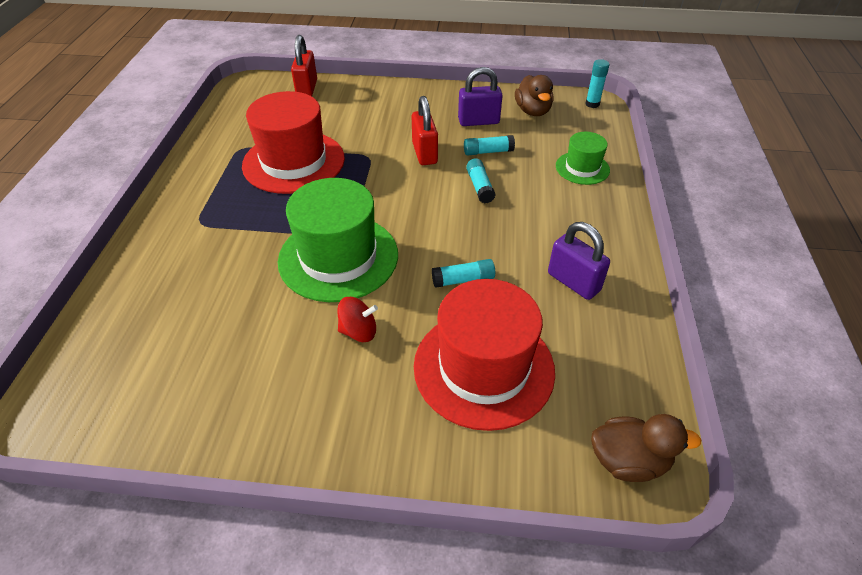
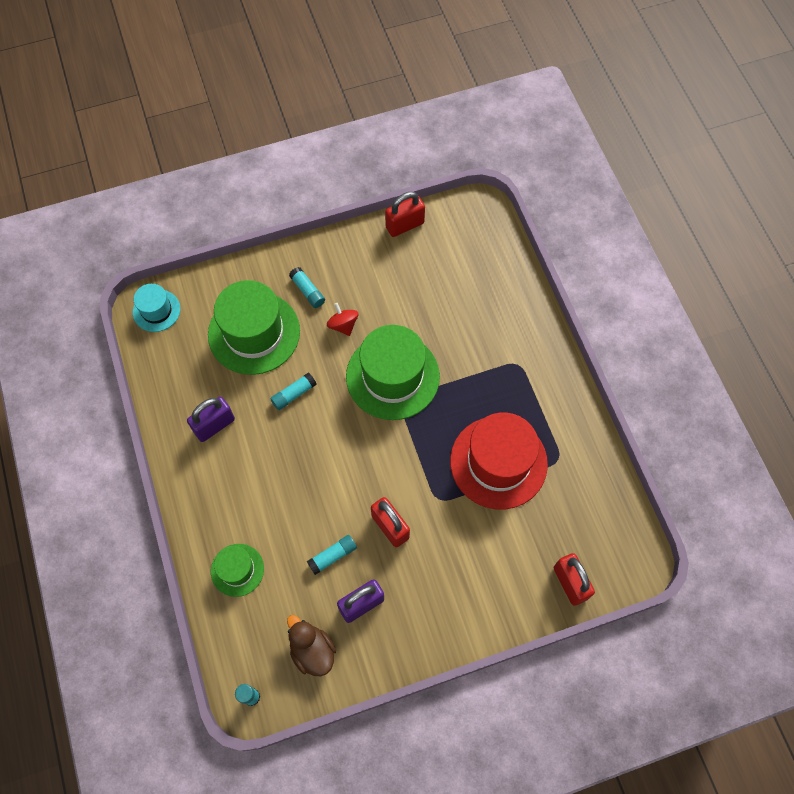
camera: 155 degrees right, 20 degrees up
red spinning top [337,297,378,342] -> red spinning top turned 90 degrees clockwise [327,303,359,336]
red hat [414,279,555,431] -> green hat [208,280,300,375]
turquoise glue stick [466,158,496,204] -> turquoise glue stick moved to [289,267,325,308]
purple padlock [548,222,610,300] -> purple padlock turned 60 degrees counterclockwise [187,397,235,442]
brown duck [591,414,701,482] -> turquoise hat [133,284,180,332]
none -> red padlock [385,192,425,237]

